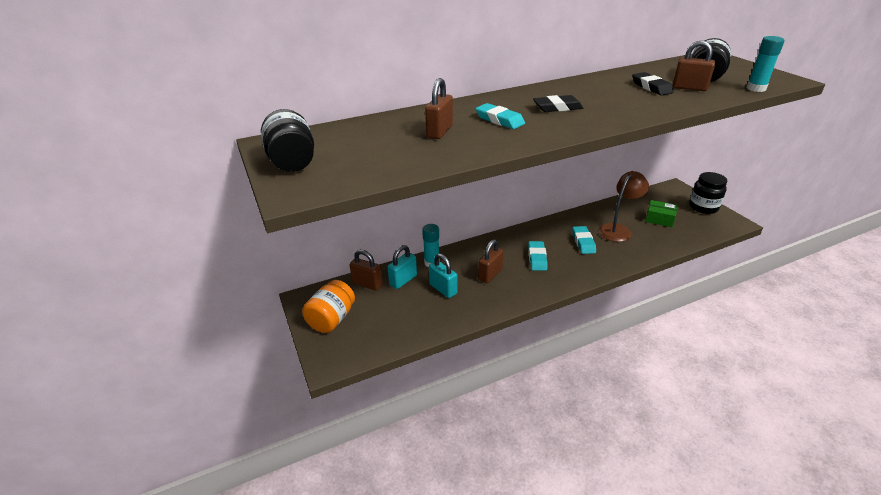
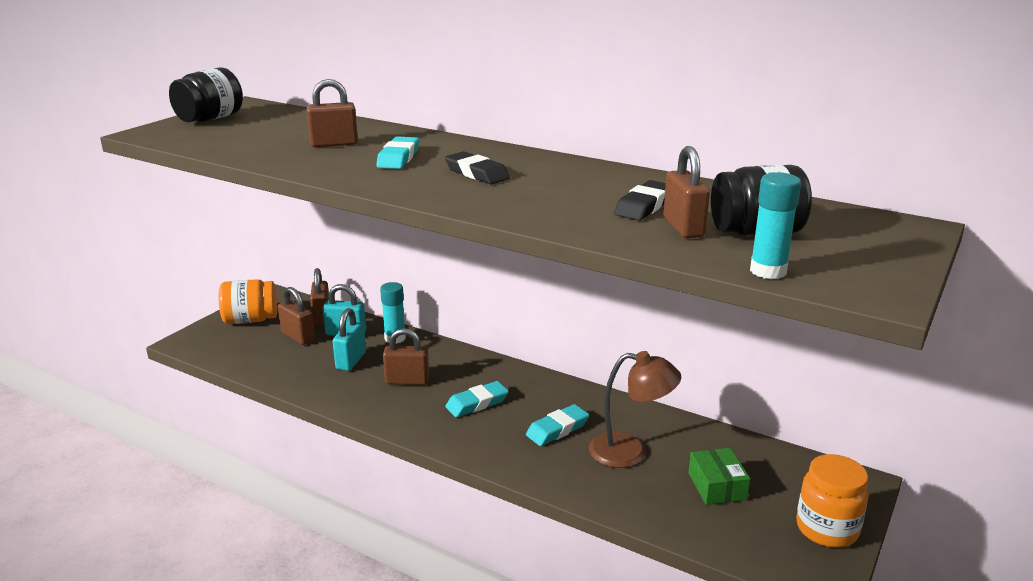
camera: 55 degrees right, 10 degrees down
black jar [689,172,727,214] -> orange jar [796,454,869,548]
none -> brown padlock [278,287,315,345]

